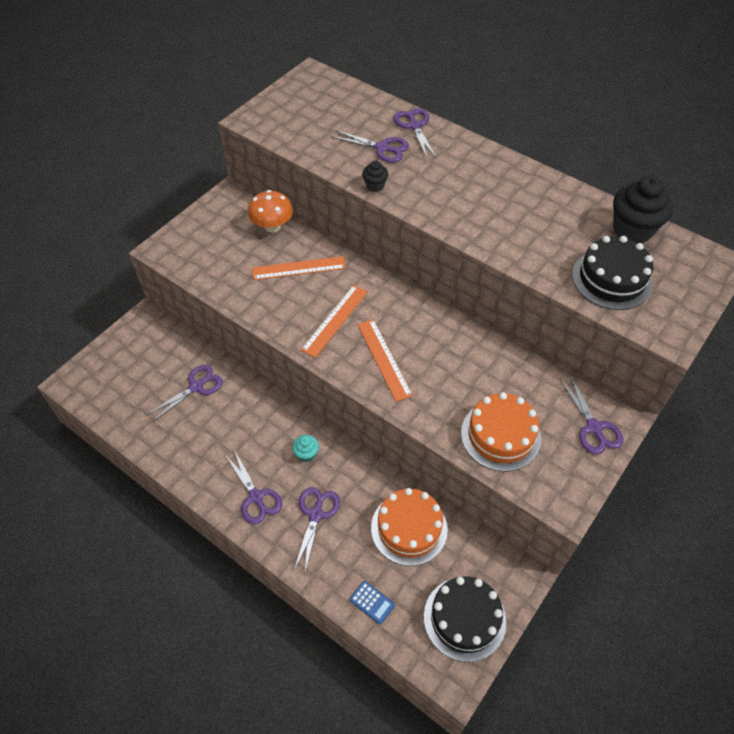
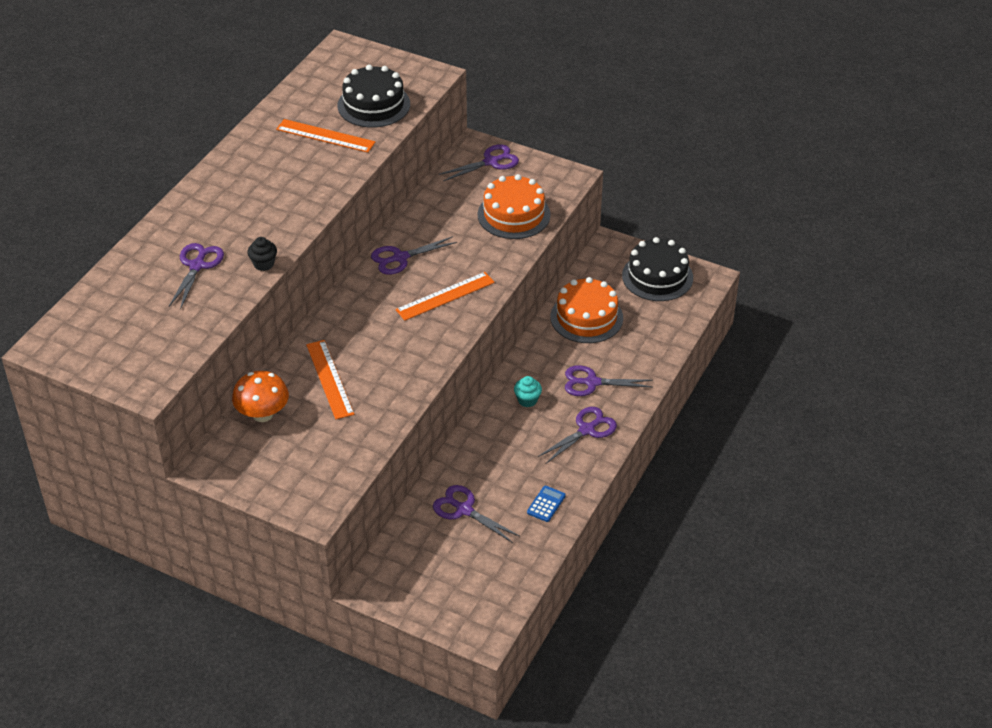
camera: 100 degrees left, 10 degrees down
orange ruler [301,285,368,358] -> orange ruler moved to [276,119,375,152]
blue calculator [350,581,395,624] -> blue calculator moved to [527,486,566,522]
purple scissors [394,108,436,158] -> purple scissors moved to [371,236,457,275]
black cupcake [613,176,673,243] -> none

